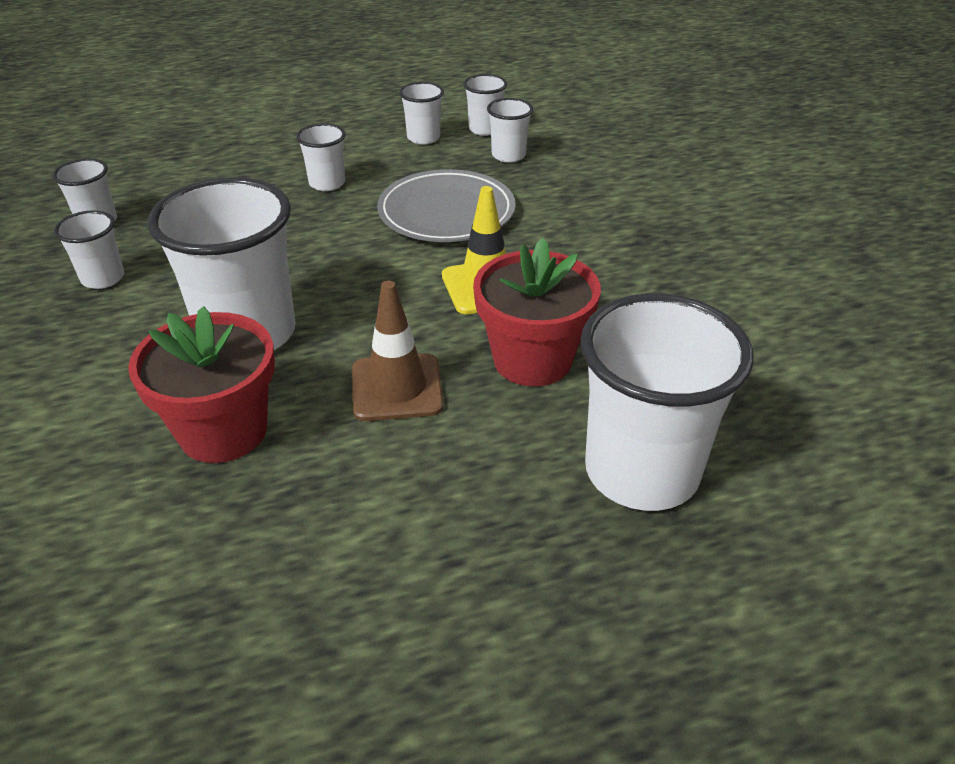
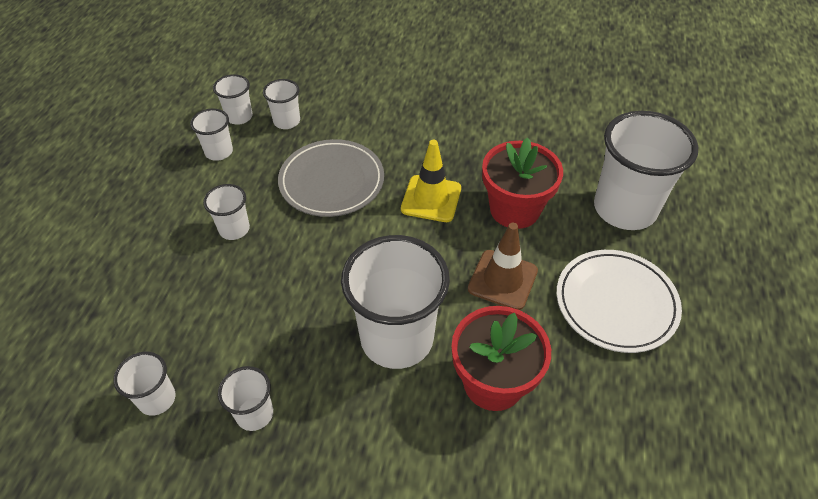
camera: 60 degrees left, 10 degrees up
none -> white plate [557,250,682,353]

